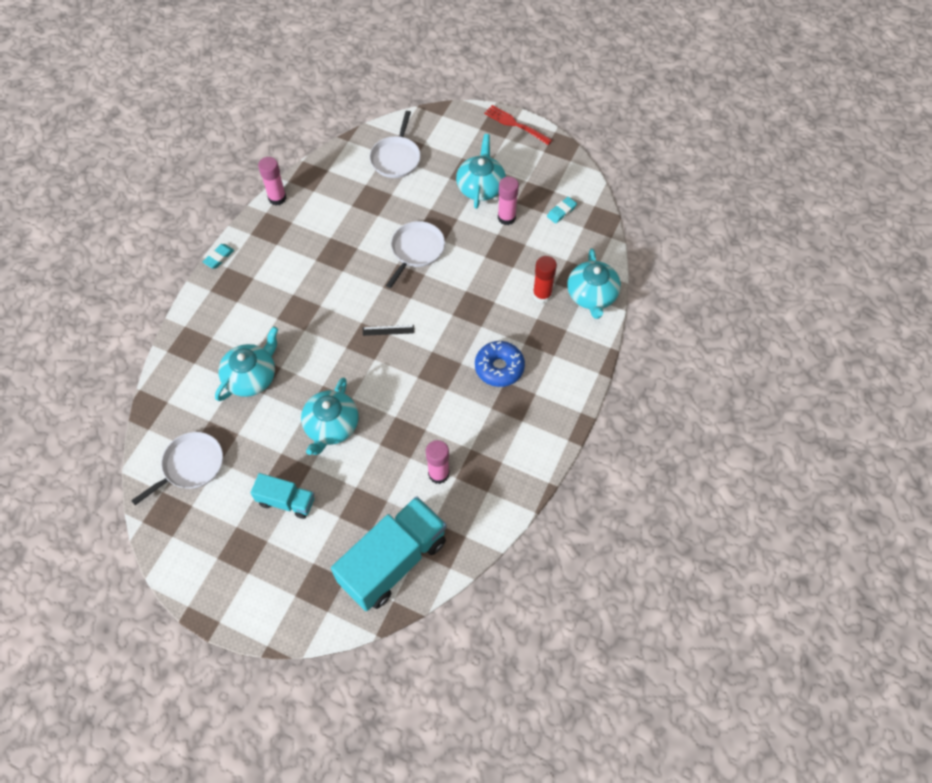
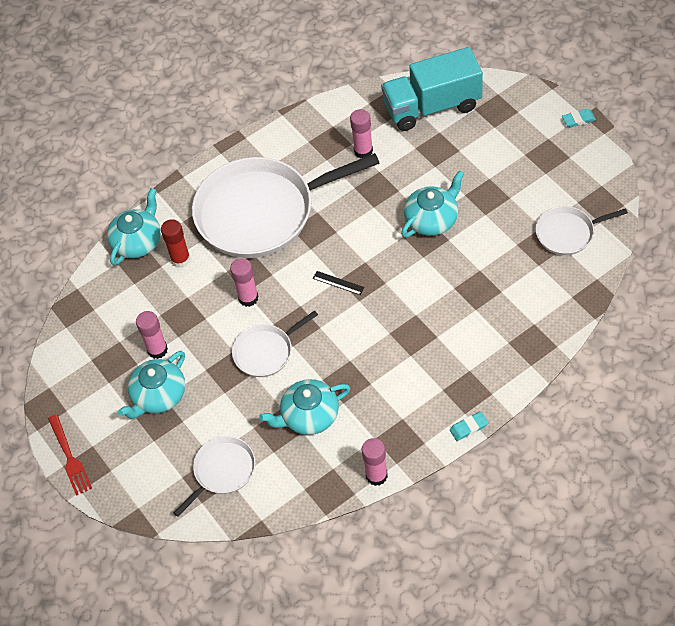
camera: 145 degrees left, 5 degrees down
turquoise teapot [215,326,278,401] -> turquoise teapot moved to [259,379,350,435]
turquoise truck [251,473,314,519] -> none
blue donut [475,341,525,387] -> white pan [192,153,380,258]
turquoise eraser [547,197,577,224] -> turquoise eraser moved to [562,109,596,127]
none -> pink glue stick [230,258,259,307]

